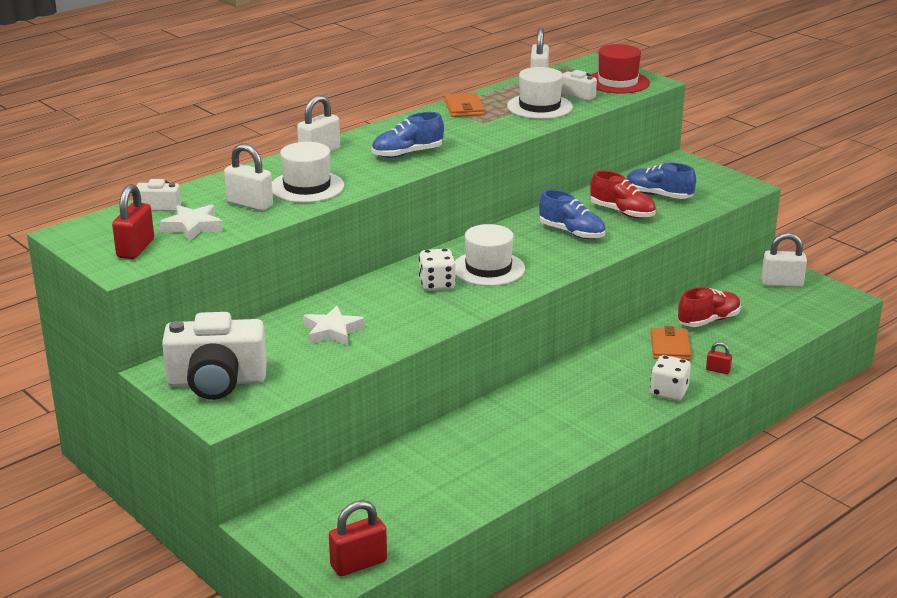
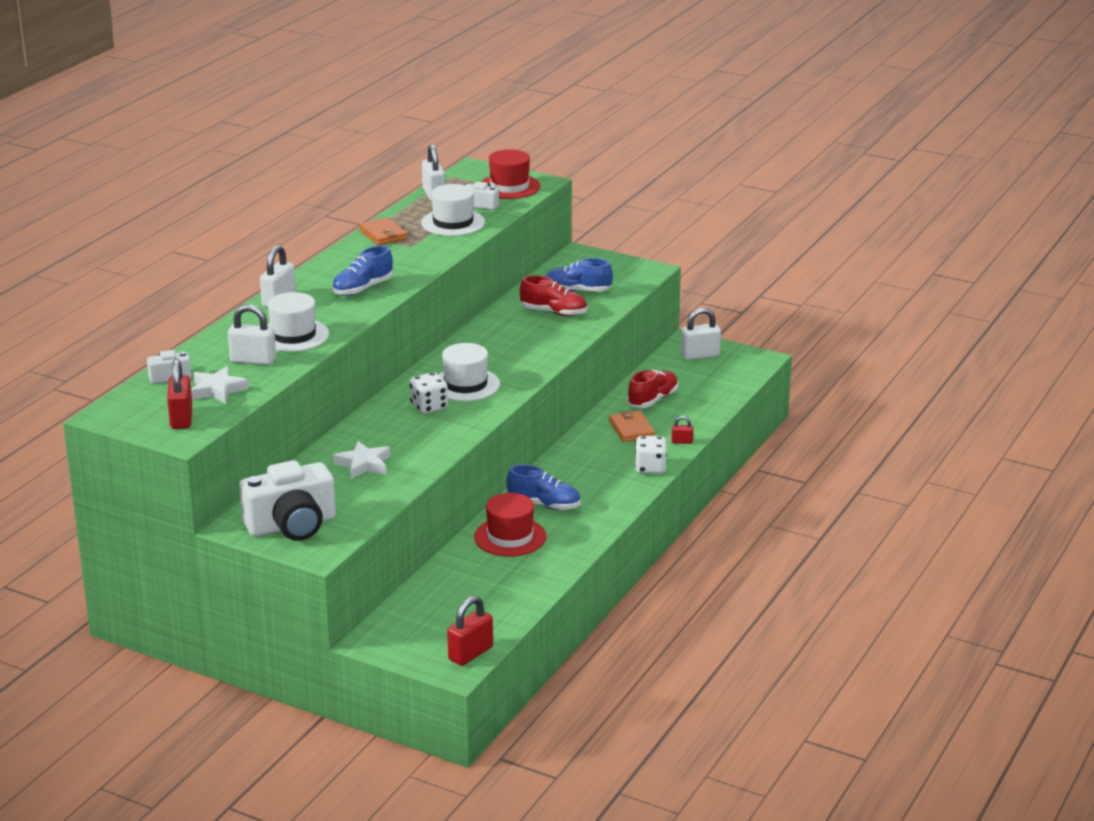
camera: 20 degrees left, 0 degrees up
blue shoe [539,190,606,239] -> blue shoe moved to [507,465,580,510]
none -> red hat [474,493,547,557]

